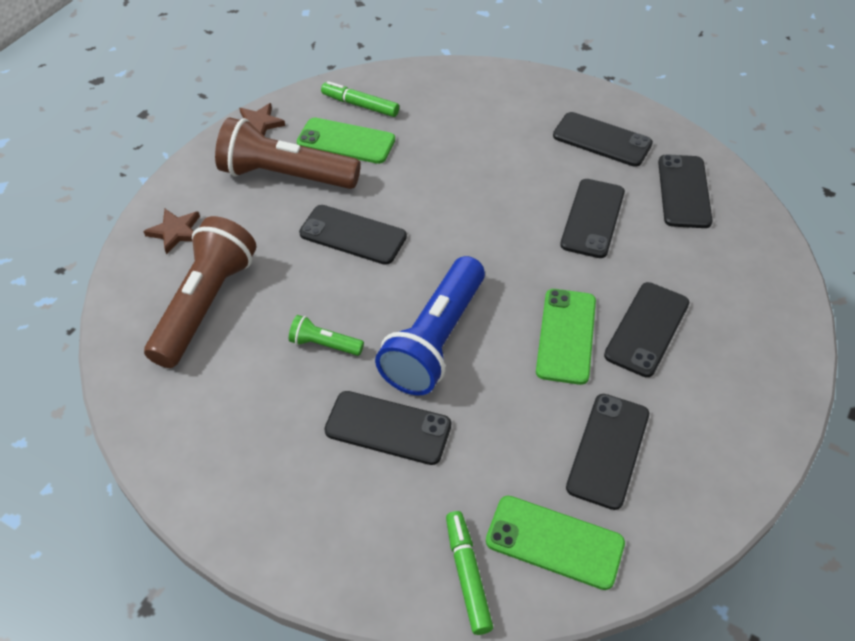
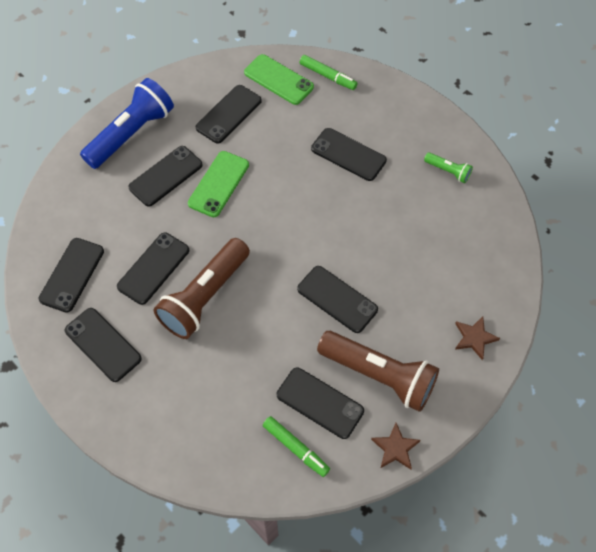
camera: 165 degrees left, 10 degrees up
brown flashlight [144,216,257,368] -> brown flashlight moved to [154,238,250,339]
green flashlight [289,315,364,356] -> green flashlight moved to [424,152,473,183]
green phone [297,118,395,164] -> black phone [277,367,364,439]
blue flashlight [375,256,485,395] -> blue flashlight moved to [80,78,174,169]
green marker [446,511,493,635] -> green marker turned 60 degrees counterclockwise [300,55,358,90]

